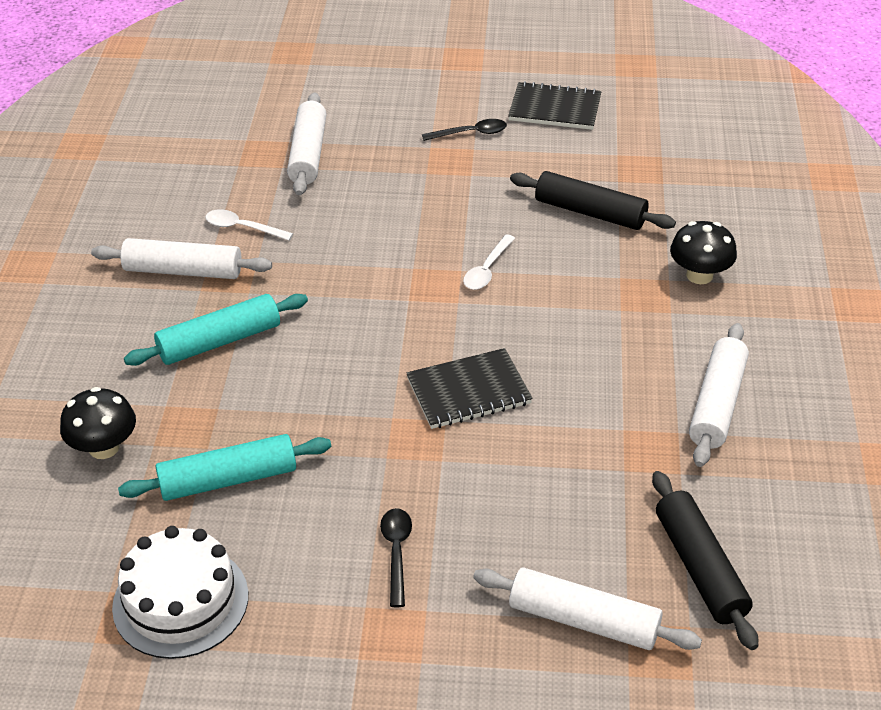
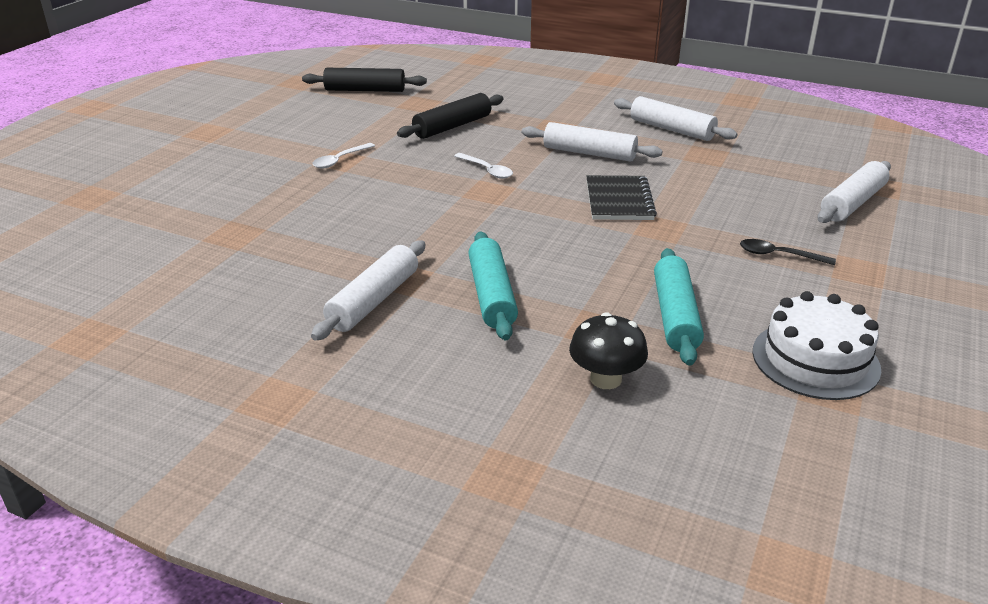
camera: 70 degrees left, 10 degrees down
white spoon [205,209,293,241] -> white spoon moved to [312,143,375,169]
white rolling pin [287,93,327,195] -> white rolling pin moved to [521,122,663,162]
black spoon [422,119,507,141] -> none
black notebook [508,81,601,130] -> none
black rolling pin [652,471,758,650] -> black rolling pin moved to [302,68,427,92]
black mushroom [670,221,737,284] -> none

